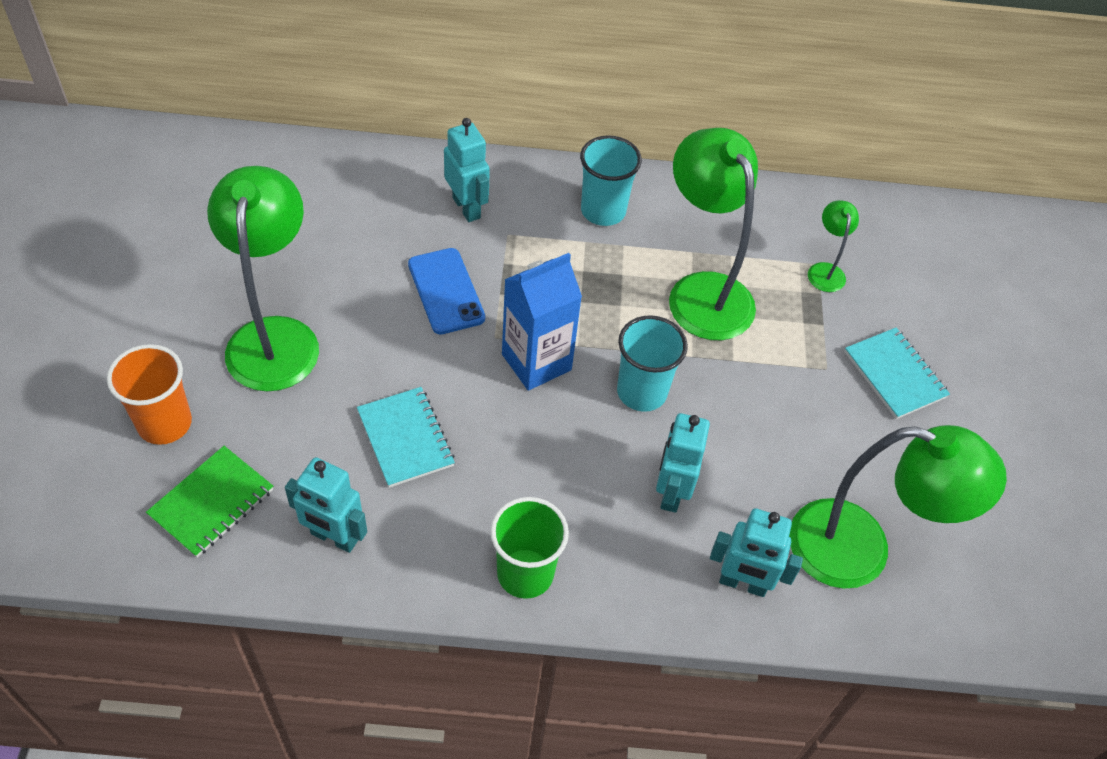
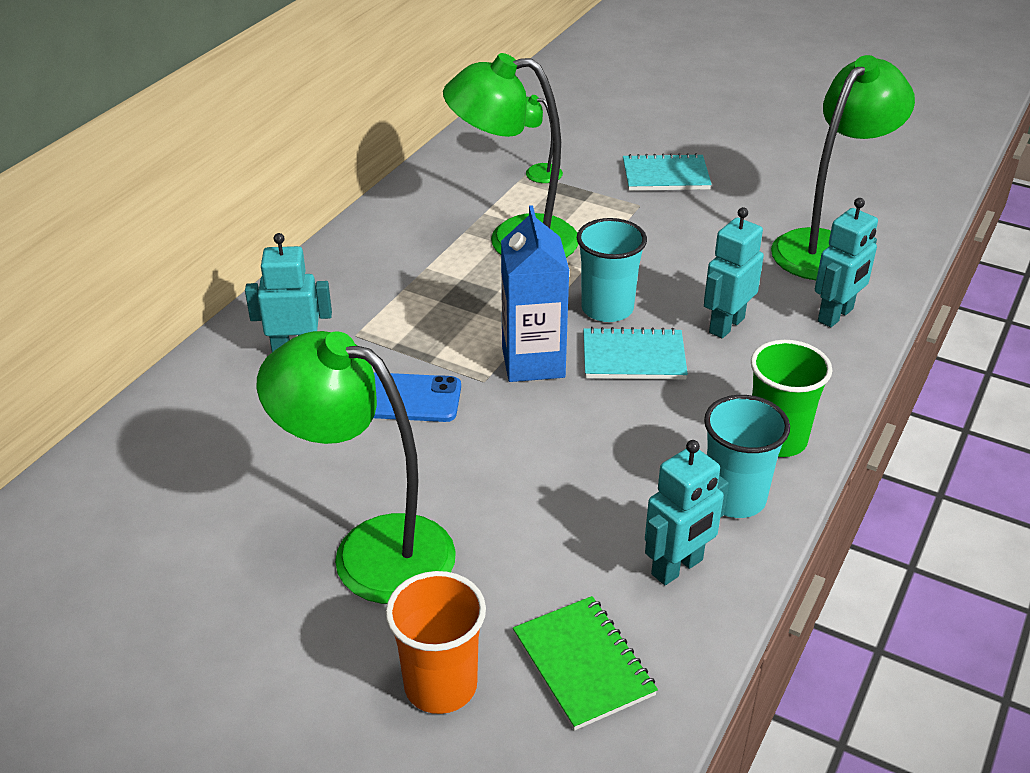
camera: 60 degrees left, 15 degrees down
turquoise notebook [357,387,455,488] -> turquoise notebook moved to [583,327,688,380]
turquoise cup [580,135,642,226] -> turquoise cup moved to [704,395,790,518]
turquoise robot [656,413,710,513] -> turquoise robot turned 90 degrees clockwise [704,207,764,338]

